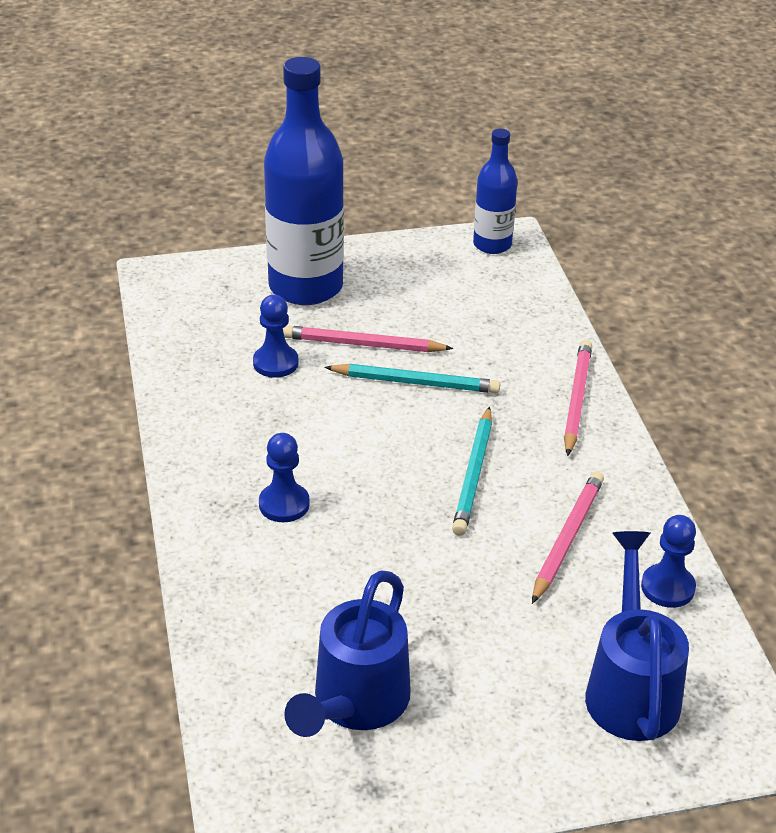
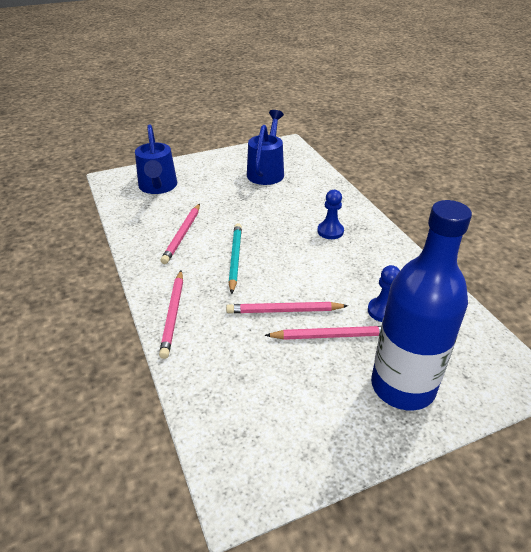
camera: 170 degrees right, 0 degrees up
turquoise pencil [324,364,500,393] -> pink pencil [226,302,348,313]
blue bottle [473,129,517,254] -> none
blue pawn [641,515,696,608] -> none

